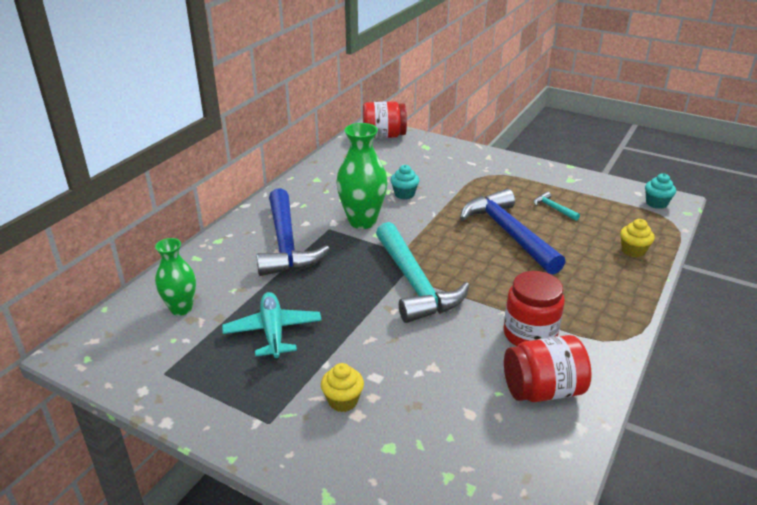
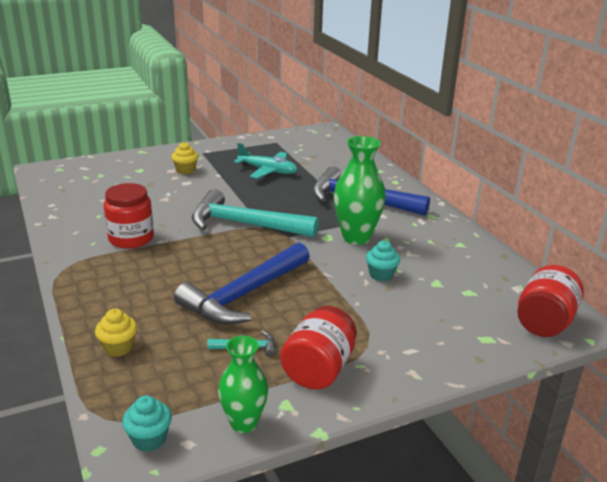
camera: 125 degrees right, 5 degrees down
green vase [155,238,196,316] -> green vase moved to [218,336,268,433]
blue hammer [460,189,565,275] -> blue hammer turned 120 degrees clockwise [174,242,310,325]
red jar [504,335,592,402] -> red jar moved to [280,306,357,390]

